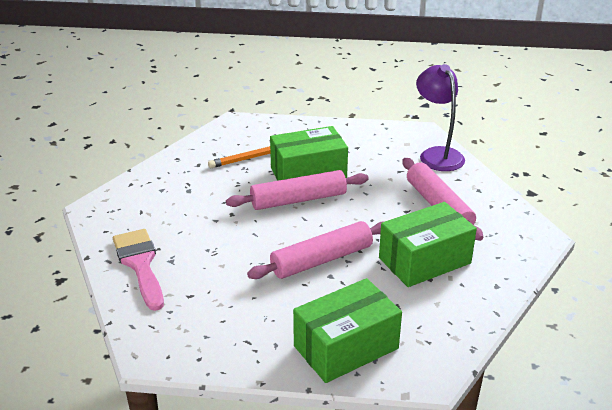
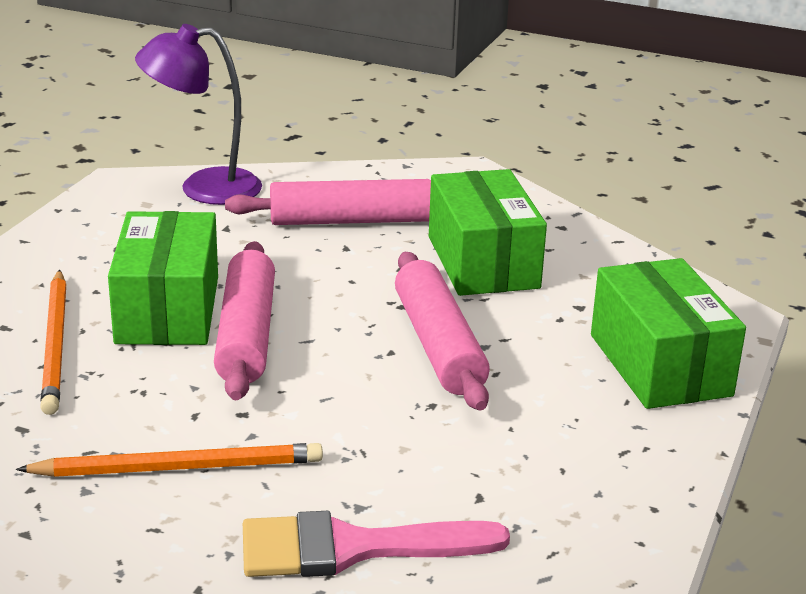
camera: 75 degrees left, 5 degrees down
none -> orange pencil [16,443,323,477]

